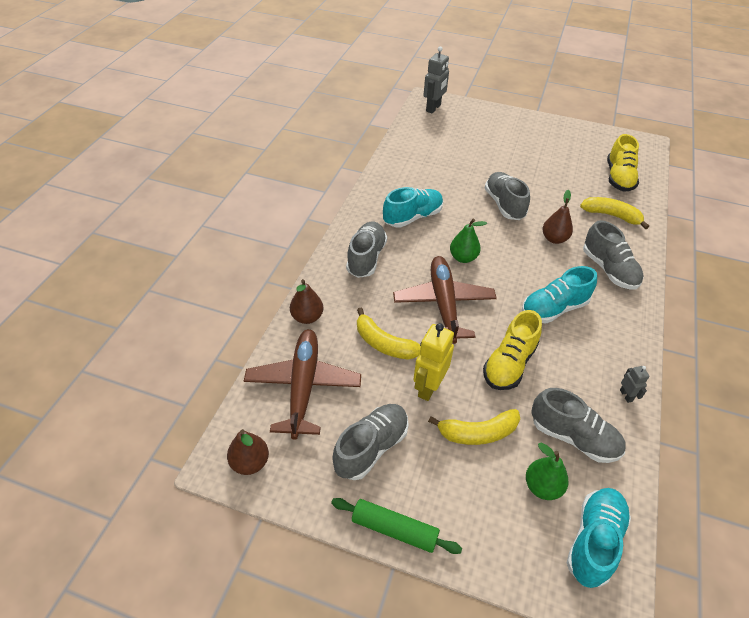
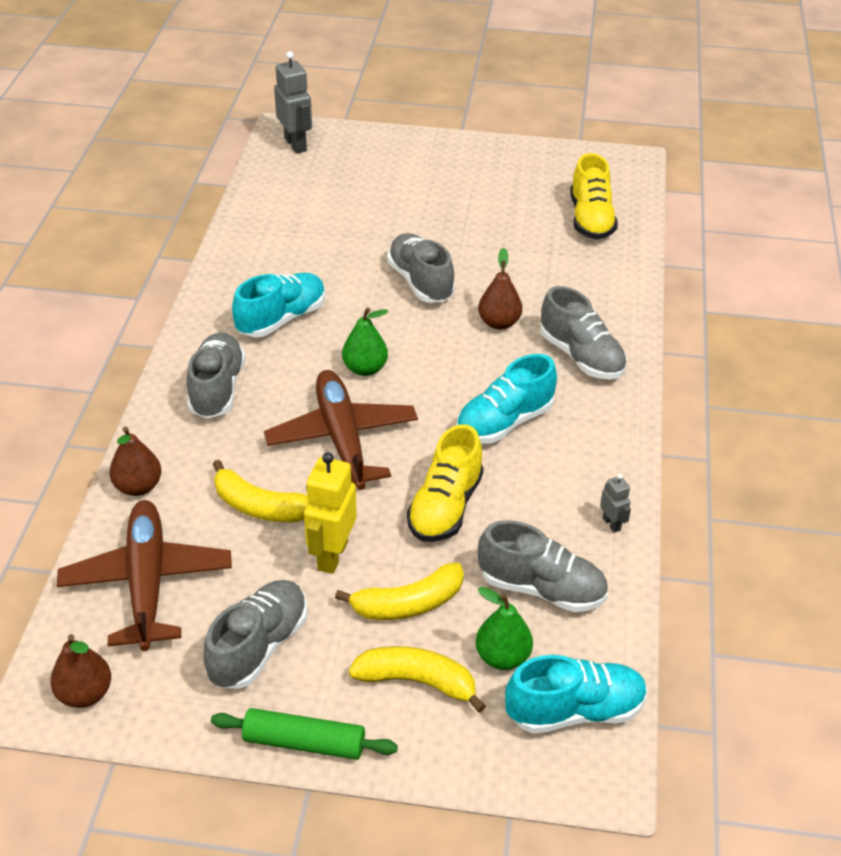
camera: 10 degrees left, 5 degrees down
grey robot [424,46,449,113] -> grey robot turned 45 degrees counterclockwise [274,51,312,154]
turquoise shoe [567,488,631,588] -> turquoise shoe turned 60 degrees clockwise [505,655,647,734]
yellow banana [580,197,649,229] -> yellow banana moved to [349,646,486,713]

